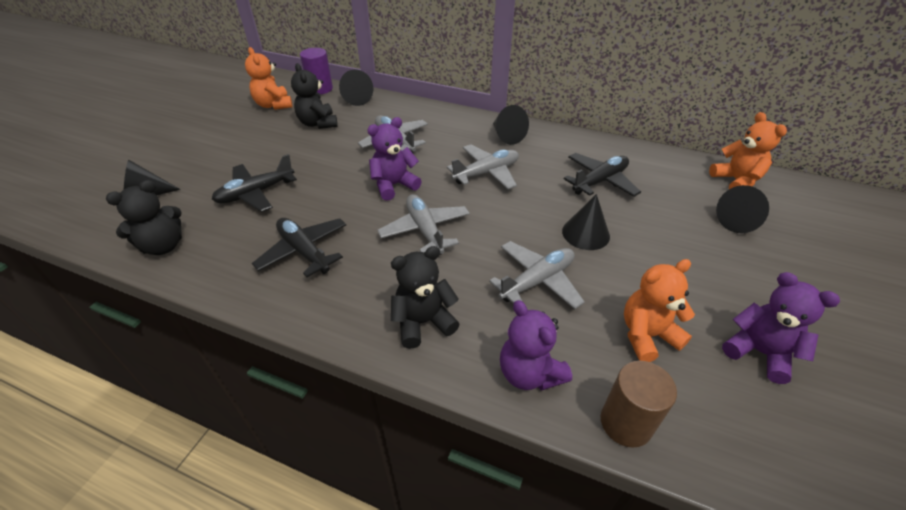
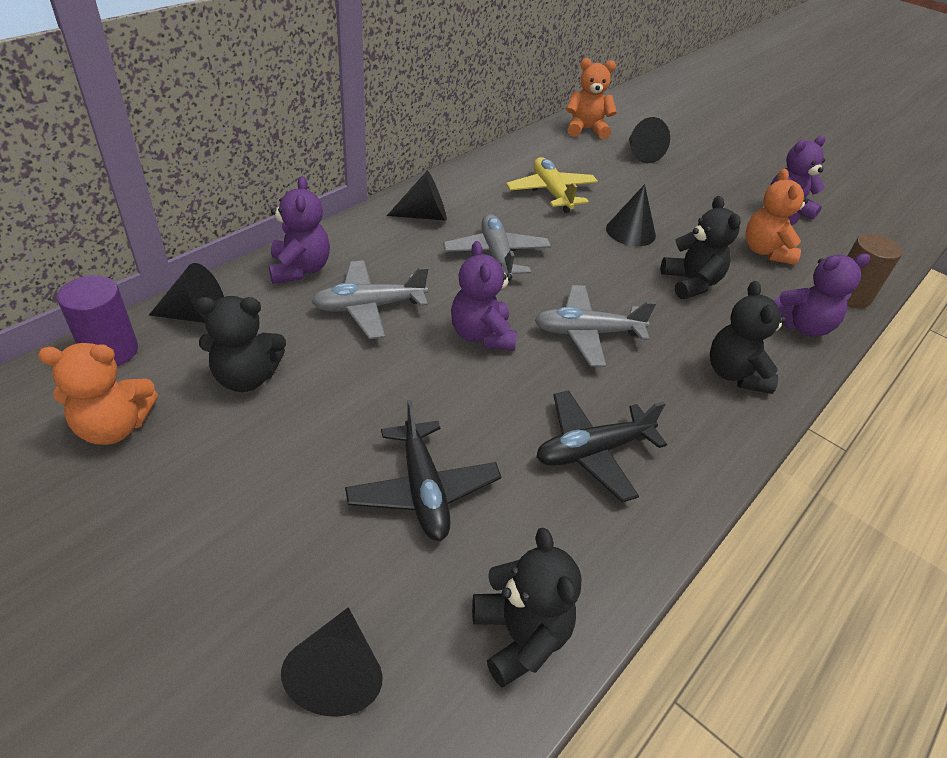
camera: 75 degrees left, 0 degrees up
grey plane [489,241,585,309] -> black teddy bear [661,196,741,299]
black plane [564,153,641,197] -> yellow plane [506,157,598,213]
none -> purple teddy bear [269,176,330,284]

